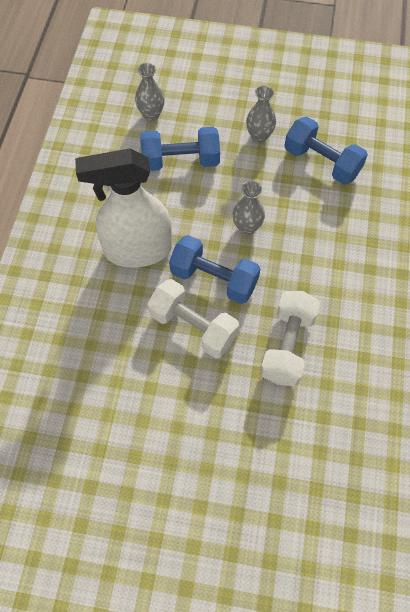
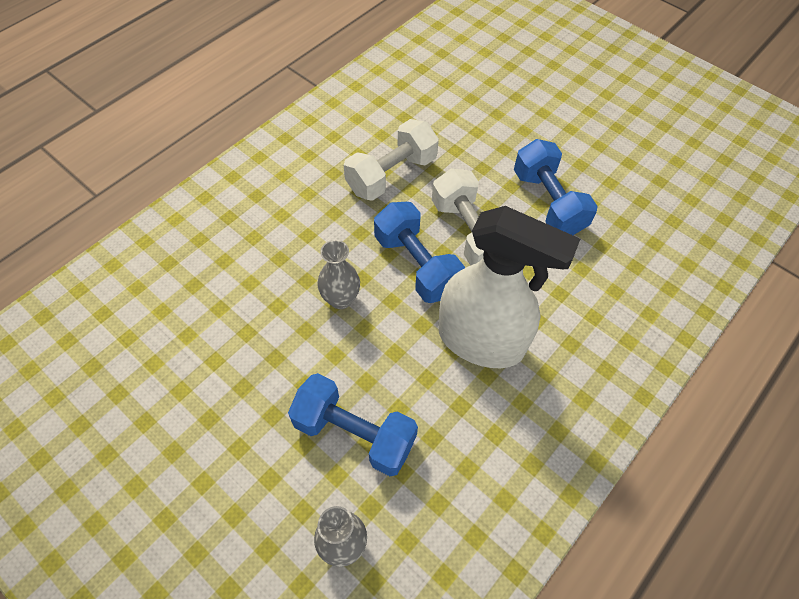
camera: 150 degrees left, 5 degrees down
grey vase [246,85,276,143] -> none
blue dumbbell [284,117,368,185] -> blue dumbbell moved to [514,139,598,235]

